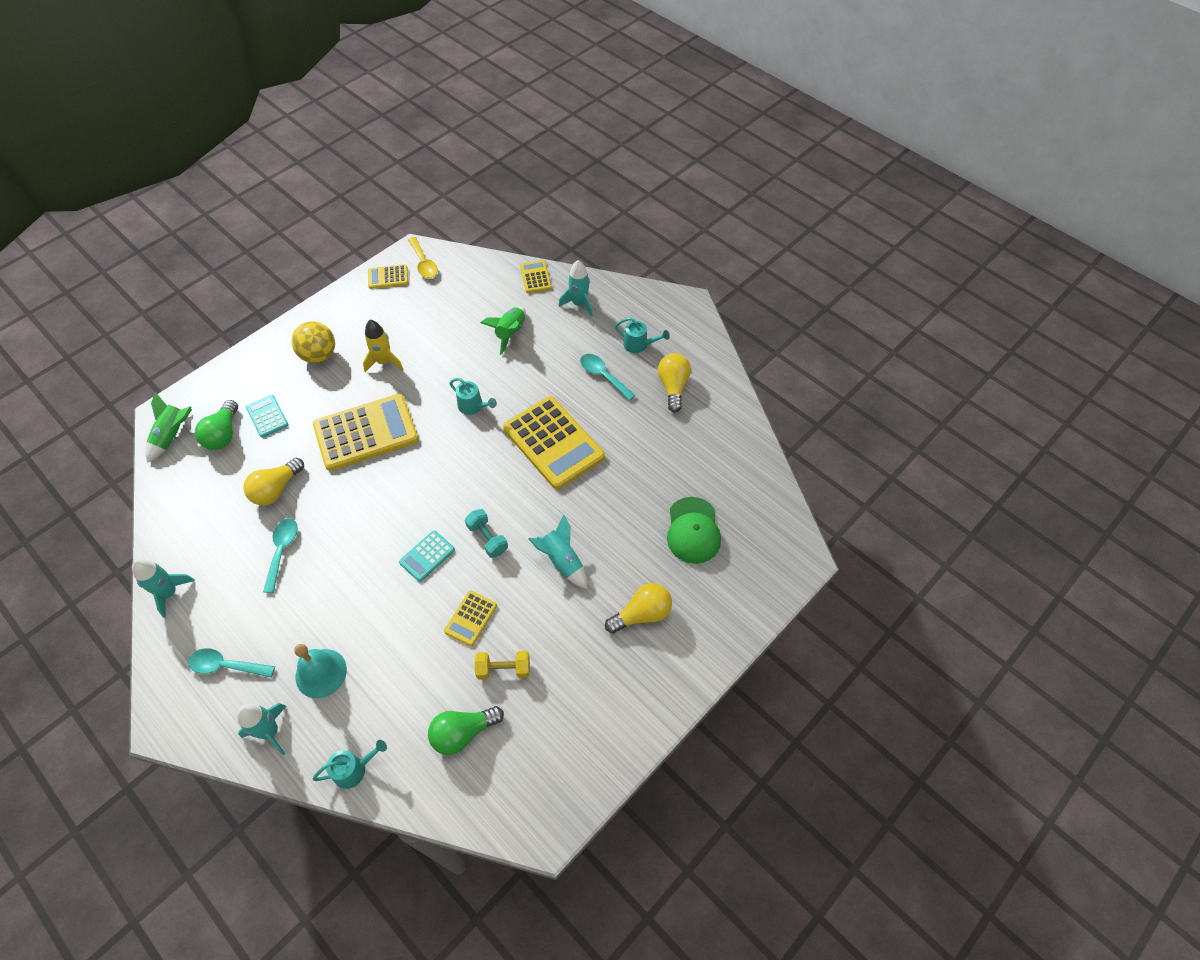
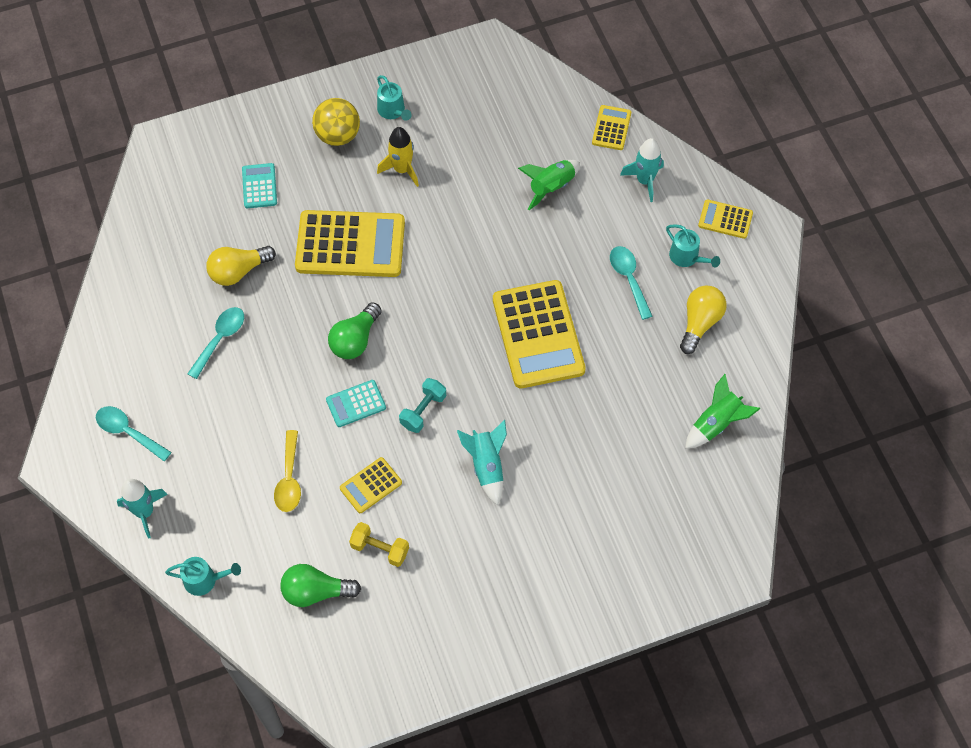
camera: 25 degrees right, 5 degrees up
turquoise rocket [132,559,195,618] -> none
green rocket [145,392,192,463] -> green rocket moved to [685,374,760,449]
green light bulb [195,400,238,450] -> green light bulb moved to [328,302,382,359]
turquoise bell [294,644,347,698] -> none
yellow calculator [368,264,408,289] -> yellow calculator moved to [698,199,753,239]
yellow spoon [408,237,438,278] -> yellow spoon moved to [274,430,301,512]
turquoise watering can [449,378,497,415] -> turquoise watering can moved to [377,75,412,121]
turquoise dumbbell [465,509,508,558] -> turquoise dumbbell turned 45 degrees clockwise [399,378,446,433]
yellow light bulb [605,583,672,633] -> none
green cap [667,497,721,564] -> none

